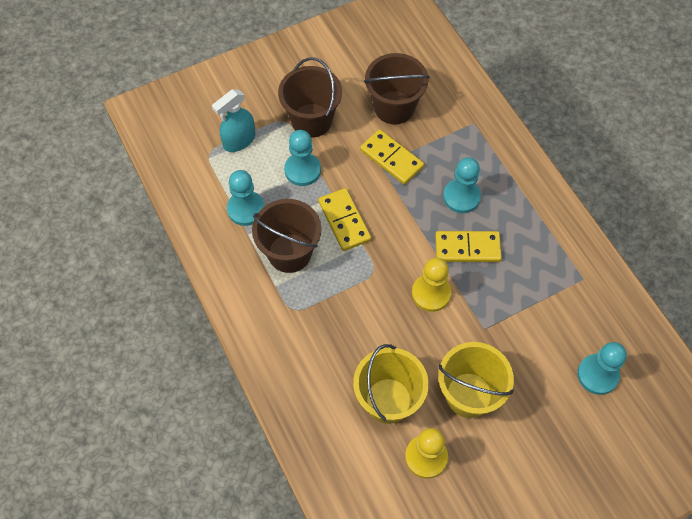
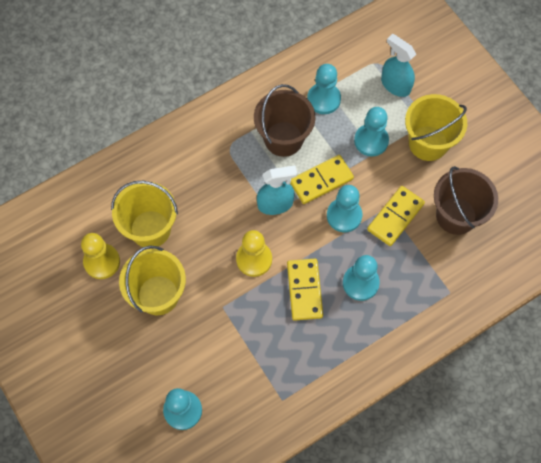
camera: 85 degrees right, 5 degrees up
brown bucket [278,57,342,138] -> yellow bucket [405,94,467,161]
none -> turquoise spray bottle [257,165,297,215]
none -> turquoise pawn [327,185,362,232]

